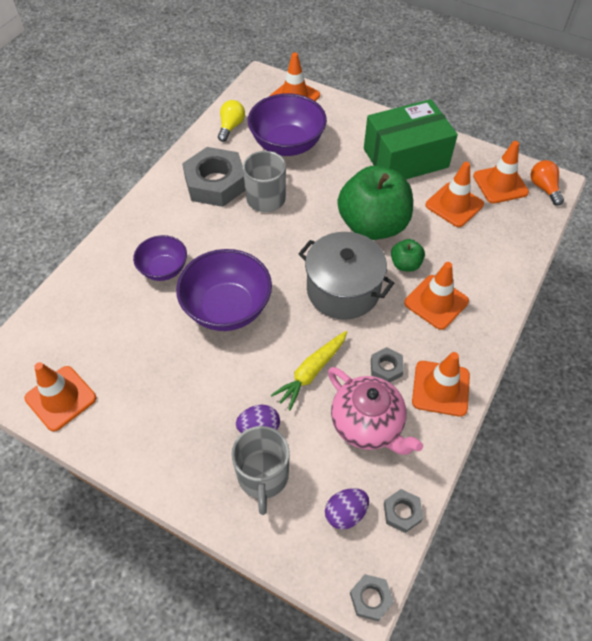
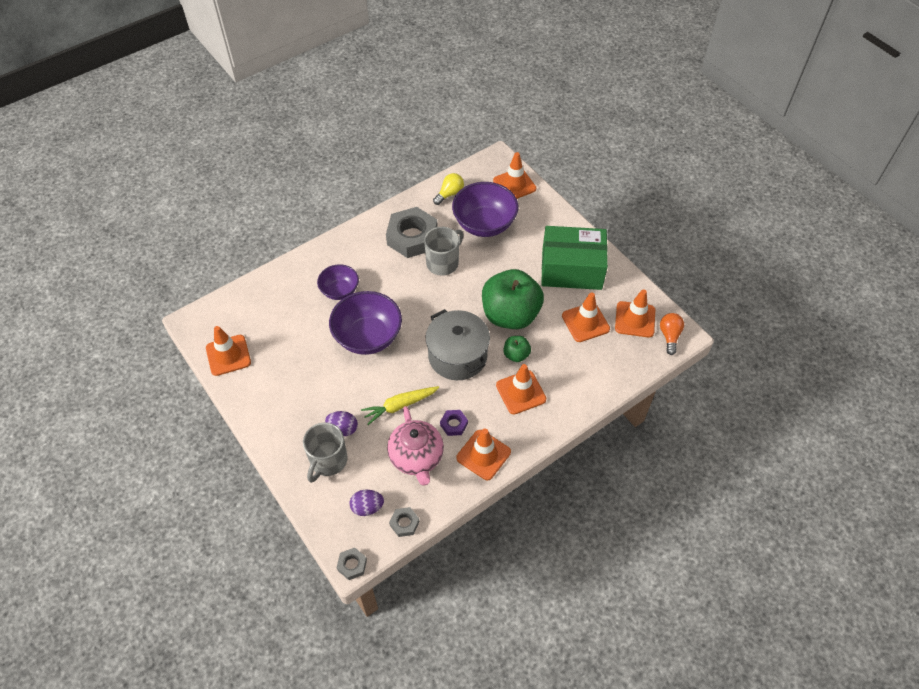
camera: 25 degrees right, 0 degrees up
grey nut [371,347,404,383] -> purple nut [440,410,468,436]

